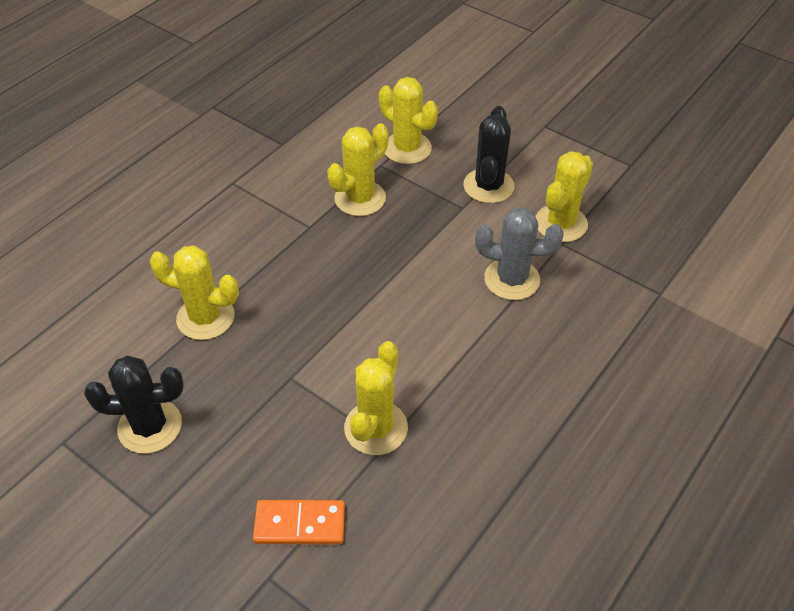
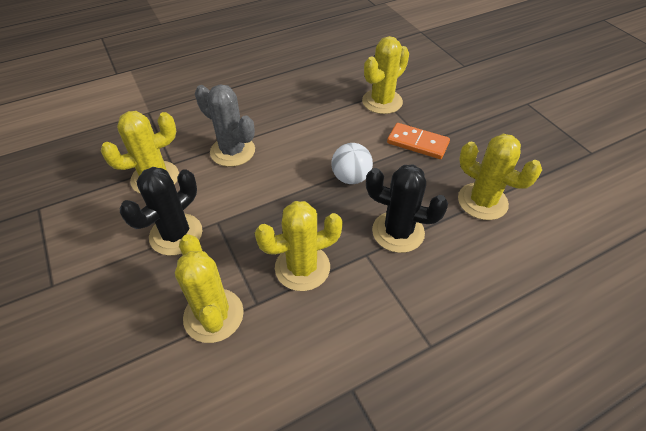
camera: 155 degrees left, 0 degrees up
black cactus [84,356,184,454] -> black cactus moved to [366,165,448,253]
orange domino [253,500,345,544] -> orange domino moved to [387,123,450,159]
none -> white ball [331,143,373,184]

